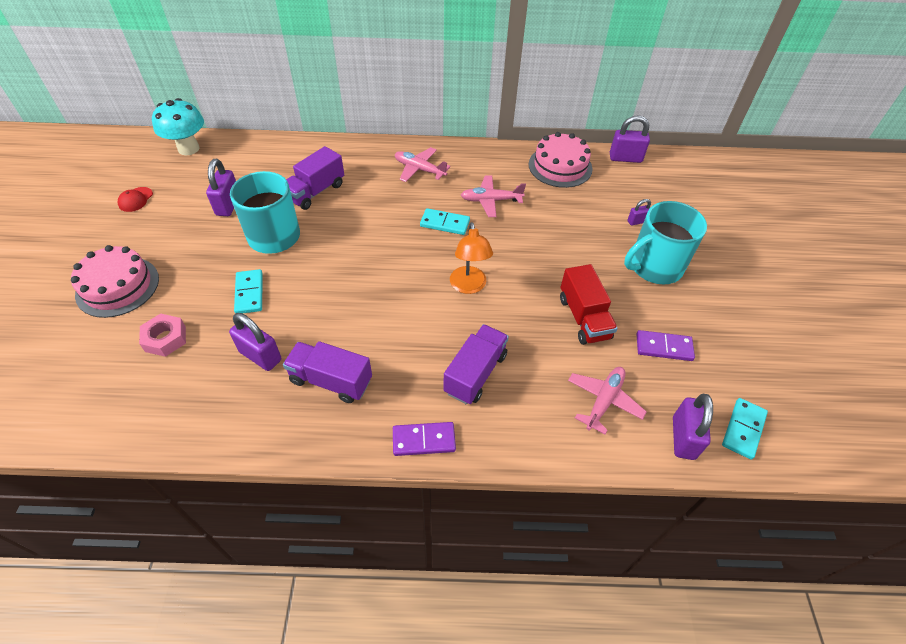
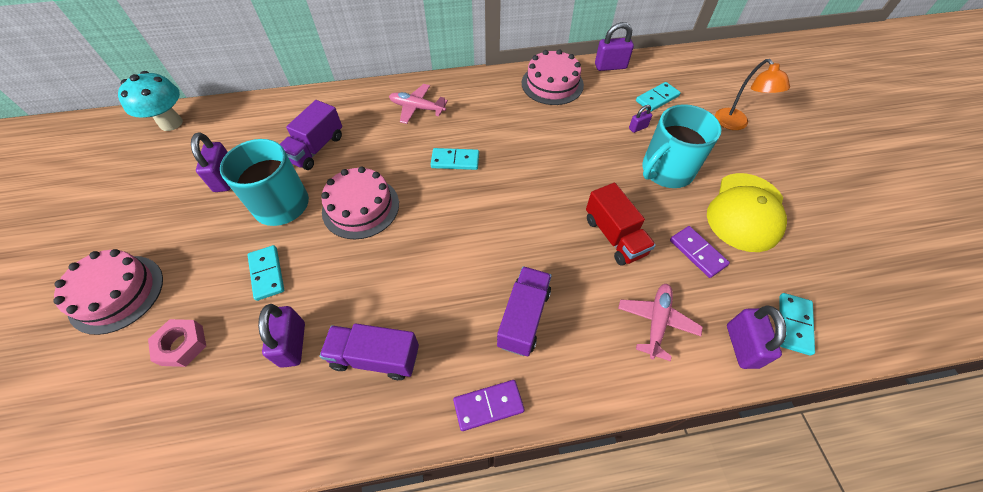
camera: 10 degrees left, 5 degrees up
red cap [118,187,153,212] -> none
purple padlock [229,313,281,371] -> purple padlock turned 60 degrees clockwise [258,304,305,368]
orange lamp [450,222,493,294] -> orange lamp moved to [715,59,790,130]
pink plane [461,176,526,217] -> none
purple domino [637,330,695,361] -> purple domino turned 60 degrees clockwise [670,226,730,278]
none -> pink cake [321,166,399,239]
none -> turquoise domino [636,82,681,112]
none -> yellow cap [707,173,787,252]

